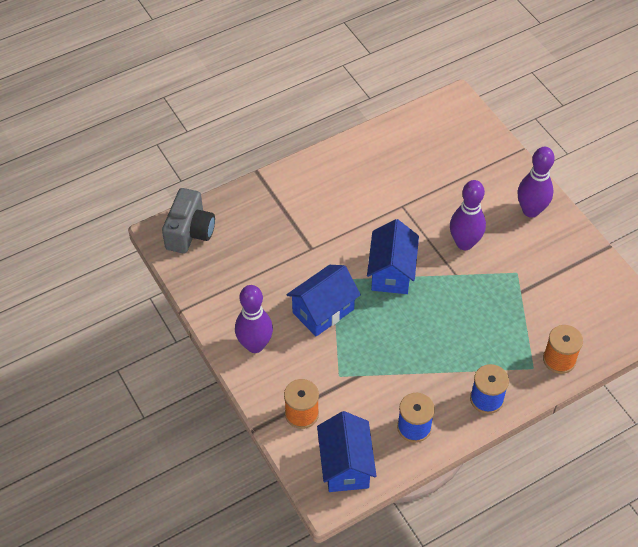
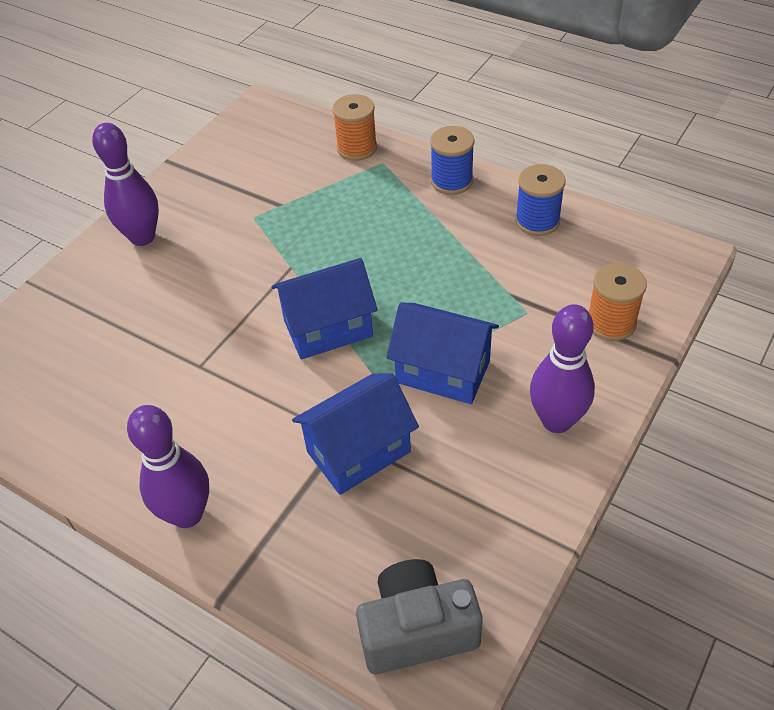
camera: 115 degrees left, 5 degrees down
blue house [317,411,377,492] -> blue house moved to [292,373,419,495]
purple bowling pin [450,180,486,250] -> purple bowling pin moved to [127,405,209,528]

